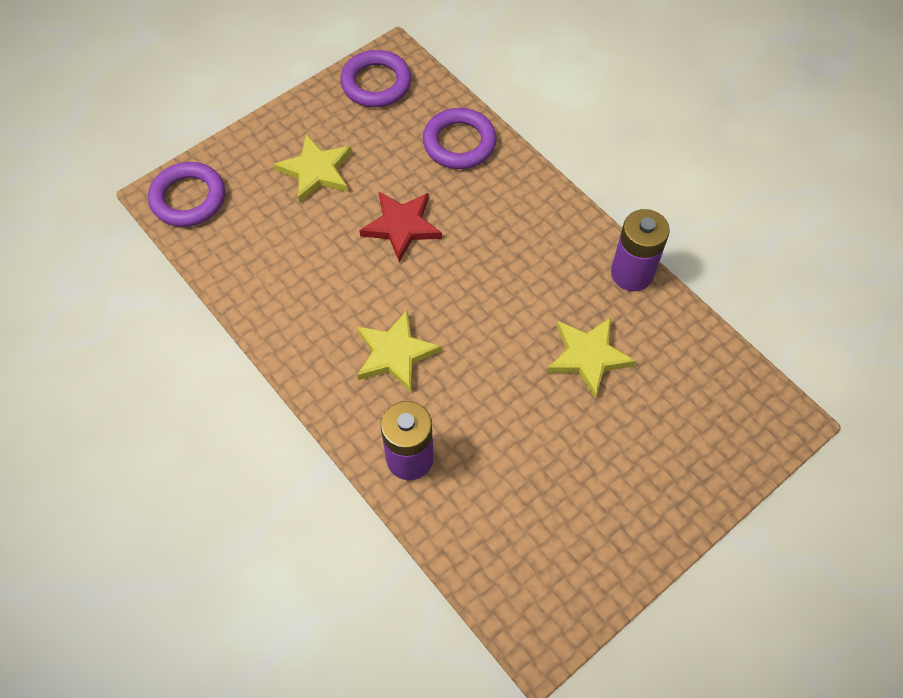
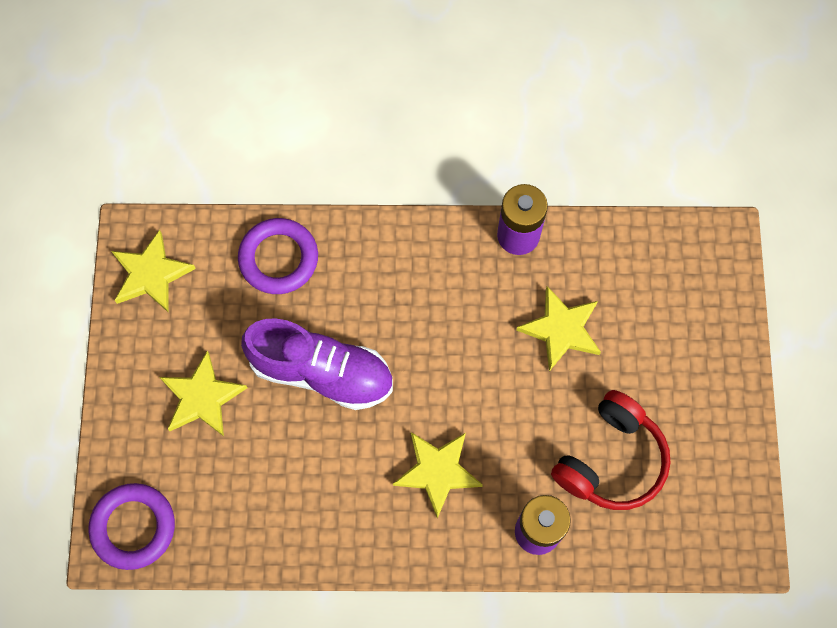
camera: 50 degrees left, 10 degrees up
purple ring [340,50,411,107] -> yellow star [111,230,196,313]
red star [359,192,442,262] -> purple shoe [241,318,393,410]
none -> red headphones [551,390,671,510]

